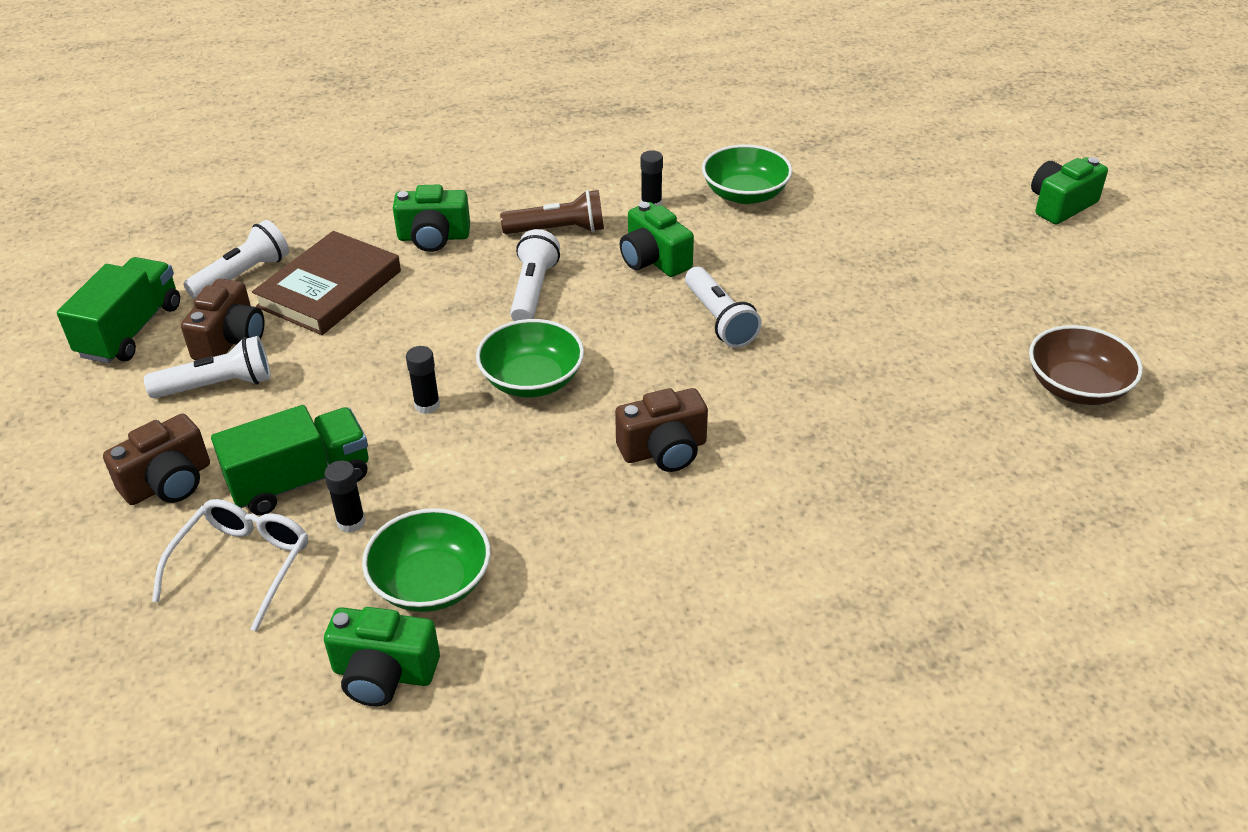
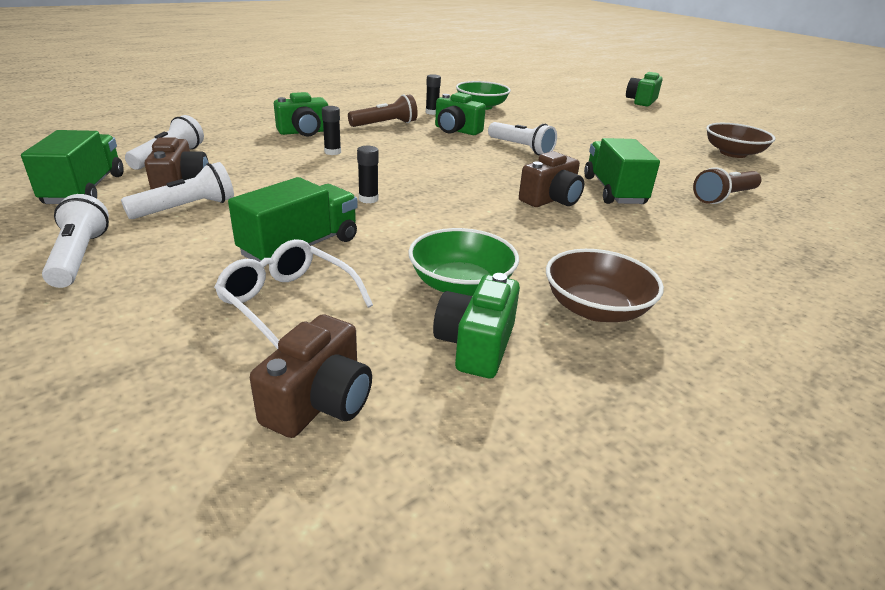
camera: 25 degrees left, 10 degrees down
brown camera [103,414,210,505] -> brown camera moved to [250,314,372,438]
white glasses [152,499,308,632] -> white glasses turned 45 degrees counterclockwise [214,239,373,349]
brown book [252,231,401,335] -> none
black glue stick [324,461,365,533] -> black glue stick moved to [322,106,341,155]
green camera [324,607,440,707] -> green camera turned 120 degrees clockwise [433,273,520,378]
green bowl [476,319,584,397] -> none
white flashlight [510,229,560,321] -> white flashlight moved to [42,194,109,288]
none -> brown bowl [546,249,664,322]
none -> green truck [584,138,660,204]
none -> brown flashlight [693,167,761,204]

